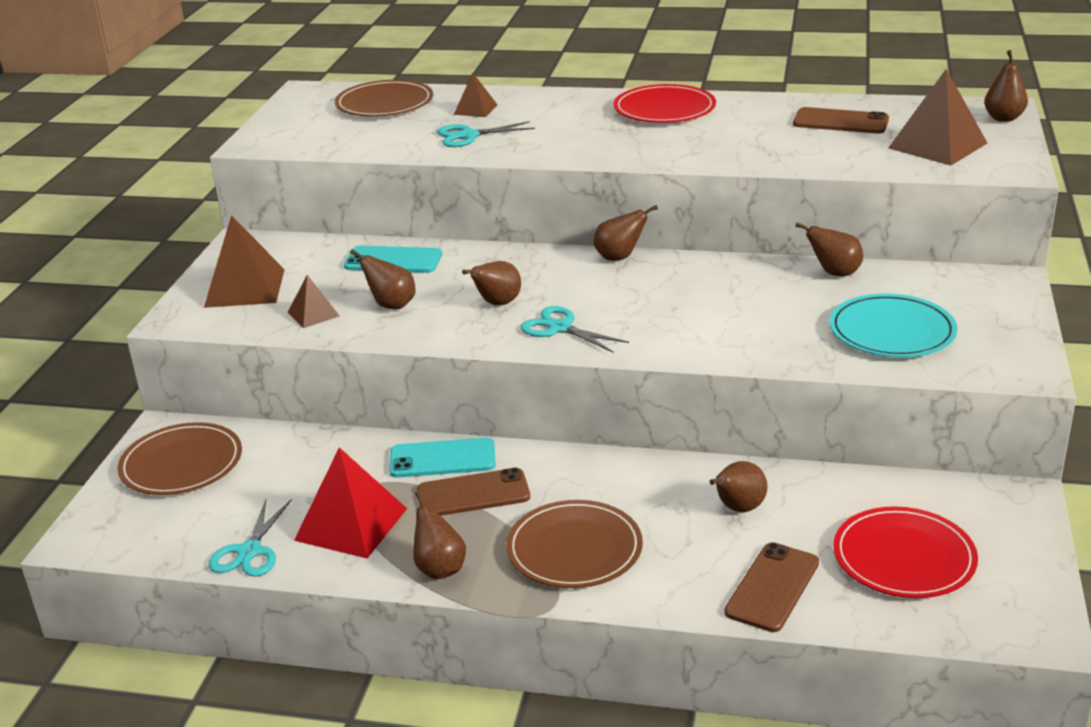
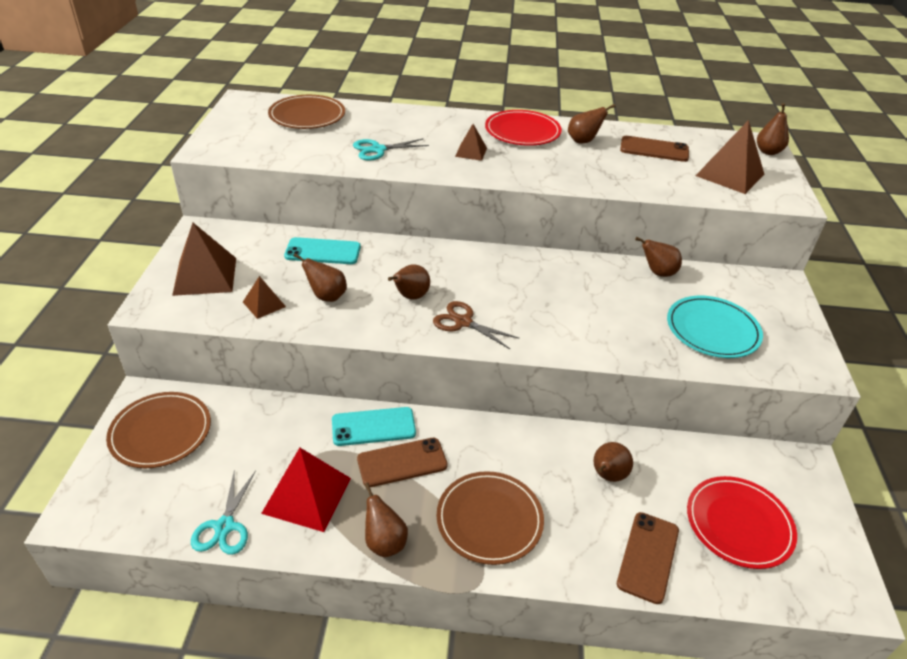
camera: 10 degrees left, 10 degrees up
brown pyramid [454,73,497,117] -> brown pyramid moved to [455,124,487,161]
turquoise scissors [521,306,629,353] -> brown scissors [433,301,520,349]
brown pear [594,205,658,261] -> brown pear moved to [568,104,616,143]

